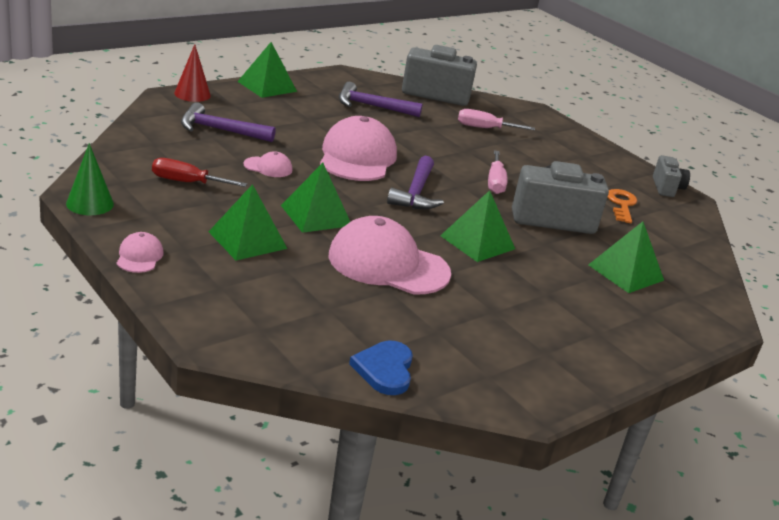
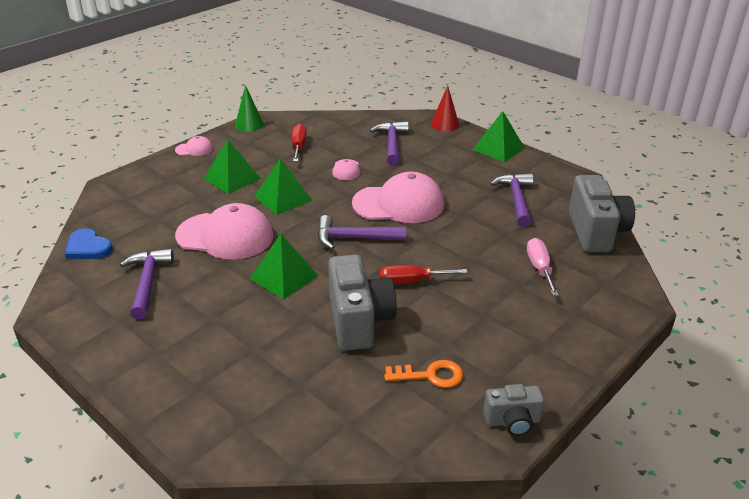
camera: 85 degrees right, 5 degrees up
pink cap [329,216,451,295] -> pink cap turned 90 degrees clockwise [175,203,274,259]
blue heart [349,340,413,395] -> blue heart turned 135 degrees counterclockwise [65,228,113,259]
pink screwdriver [488,150,508,194] -> red screwdriver [380,265,468,284]
green pyramid [588,221,664,293] -> none
none -> purple hammer [120,249,174,320]

